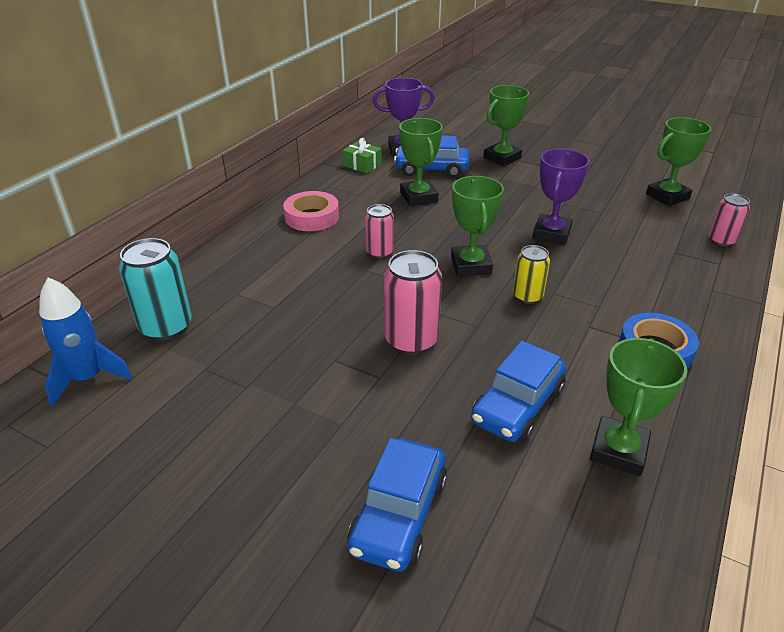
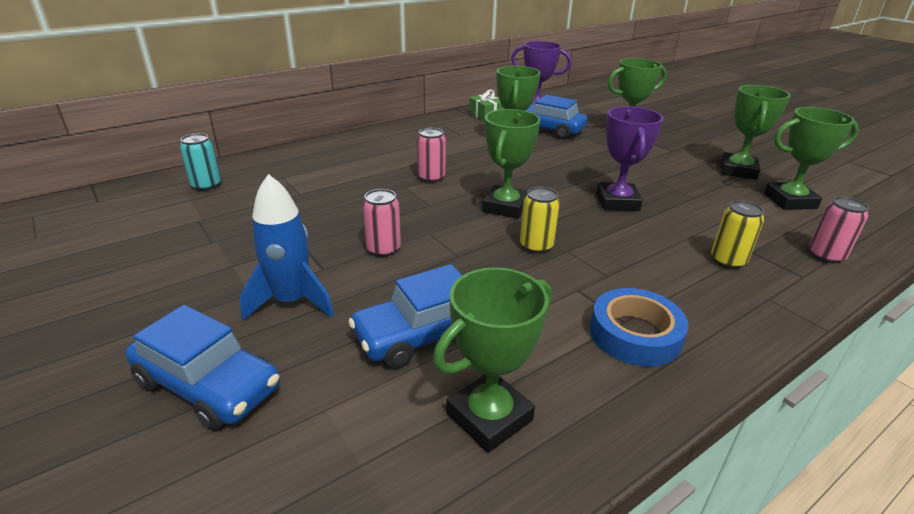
camera: 25 degrees right, 5 degrees down
blue rocket [39,277,133,407] -> blue rocket moved to [240,174,334,320]
turquoise can [119,238,192,341] -> turquoise can [180,133,221,191], size x0.62
pink tape [283,191,339,231] -> none
blue car [348,438,447,572] -> blue car turned 105 degrees counterclockwise [126,305,280,431]
pink can [384,250,442,355] -> pink can [362,189,401,257], size x0.62
purple trophy [533,149,589,245] -> purple trophy turned 45 degrees counterclockwise [597,106,663,211]
none -> yellow can [711,200,764,269]
none -> green trophy [721,85,790,180]

